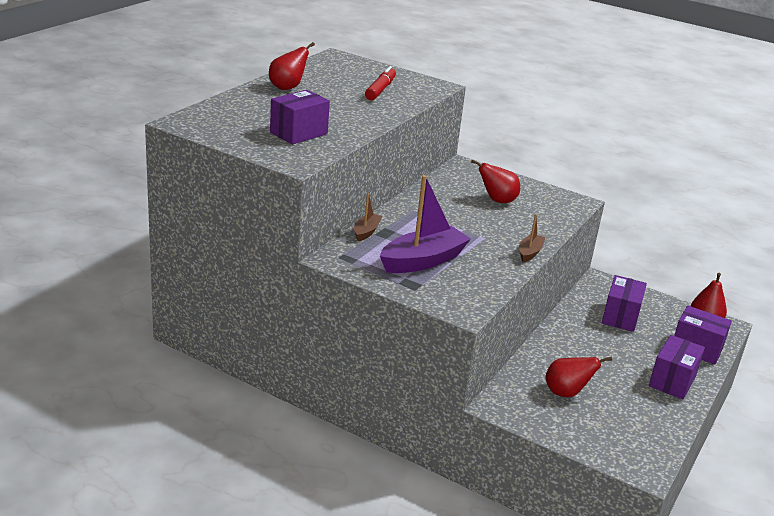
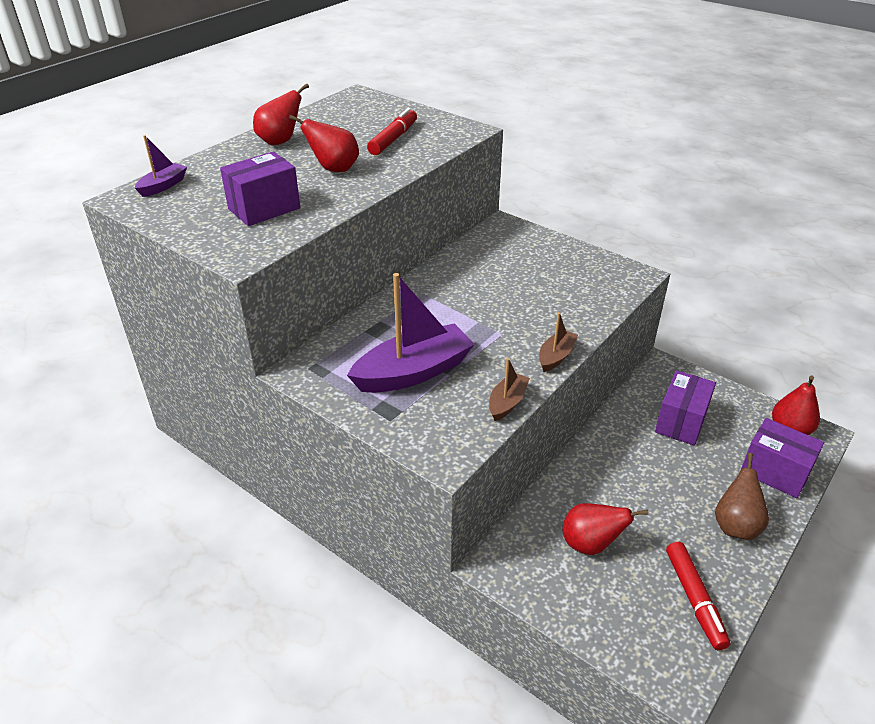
camera: 10 degrees right, 10 degrees up
brown boat [354,193,382,241] -> brown boat moved to [489,358,530,421]
red pear [471,159,520,203] -> red pear moved to [289,115,359,172]
purple box [649,335,705,400] -> brown pear [715,453,769,540]
none -> purple boat [135,135,187,197]
none -> red marker [666,542,730,650]

